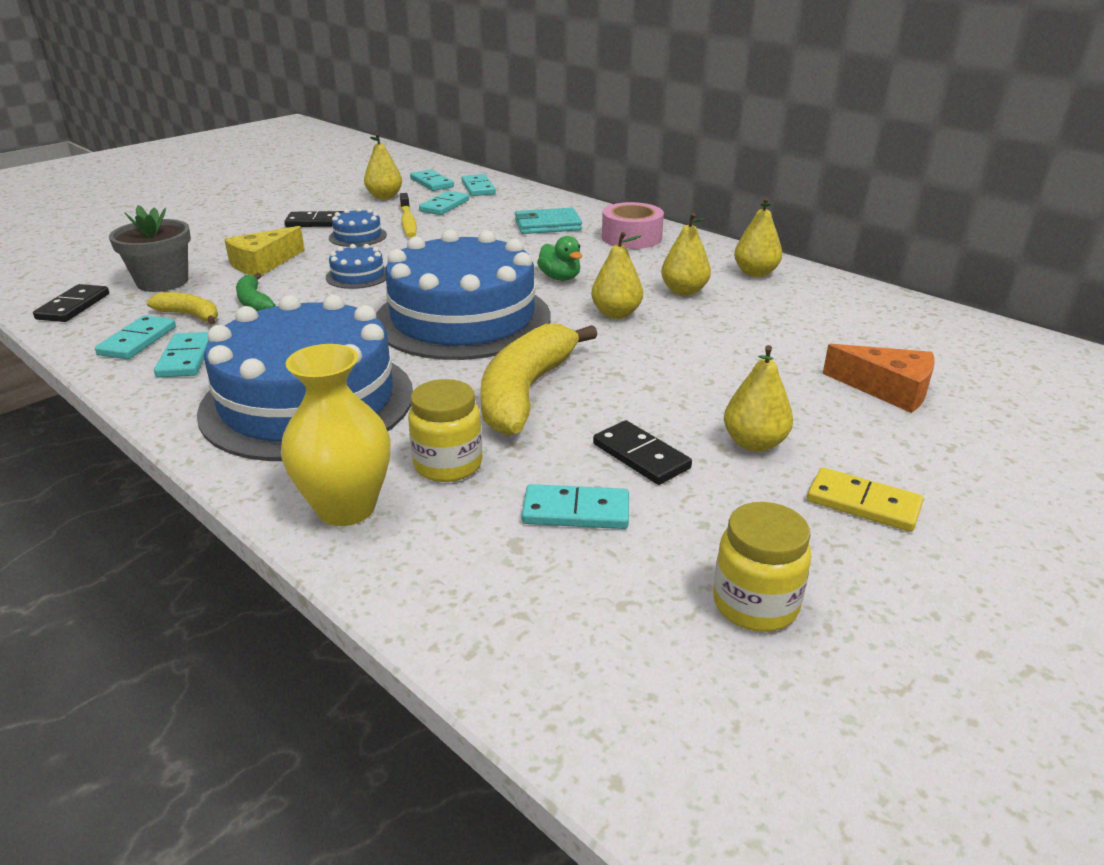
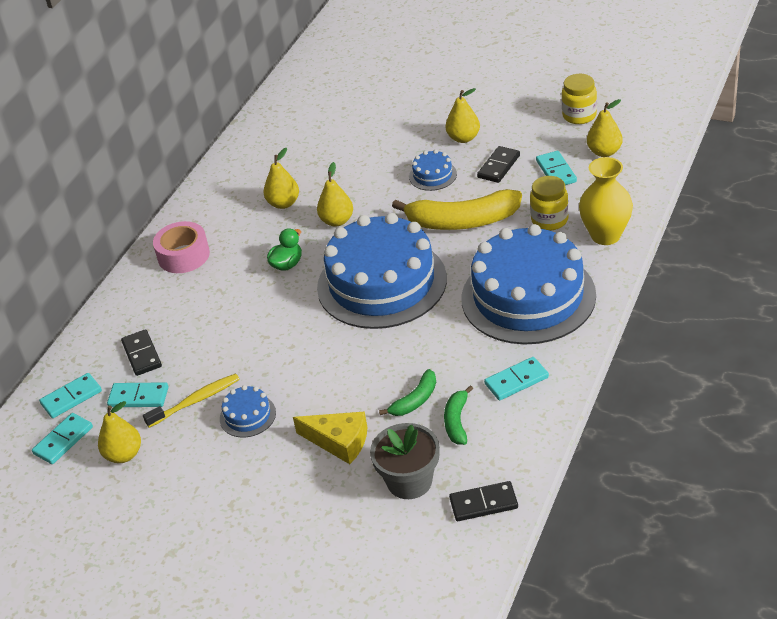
camera: 105 degrees left, 10 degrees up
turquoise domino [95,315,176,359] -> none
yellow banana [147,292,218,325] -> green banana [444,385,473,445]
black domino [284,211,344,227] -> black domino moved to [121,329,162,376]
blue cake [326,244,386,289] -> blue cake moved to [409,150,457,191]
turquoise wallet [515,208,582,234] -> none
yellow pear [734,197,782,277] -> yellow pear moved to [587,99,623,157]
yellow domino [807,467,924,532] -> none
orange cheese [823,344,935,413] -> none

